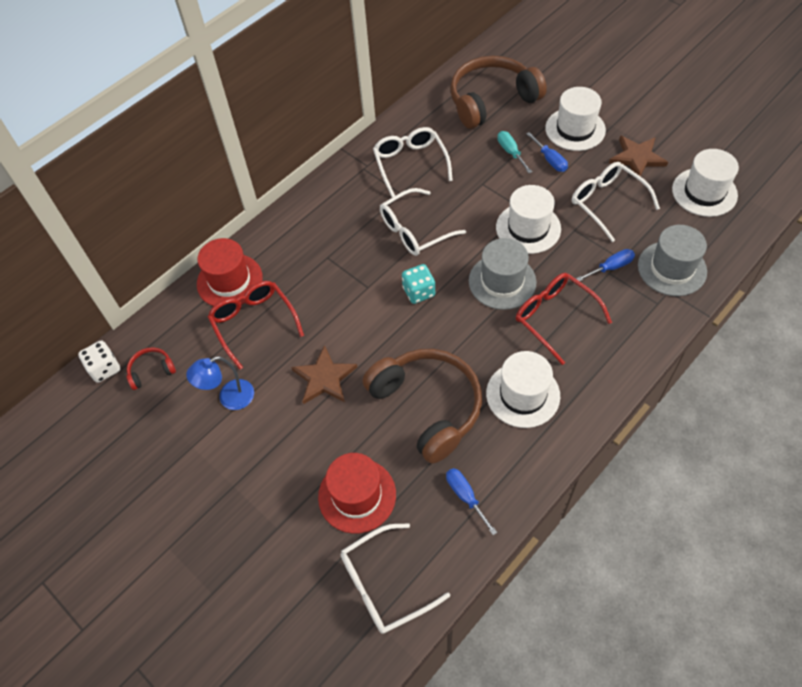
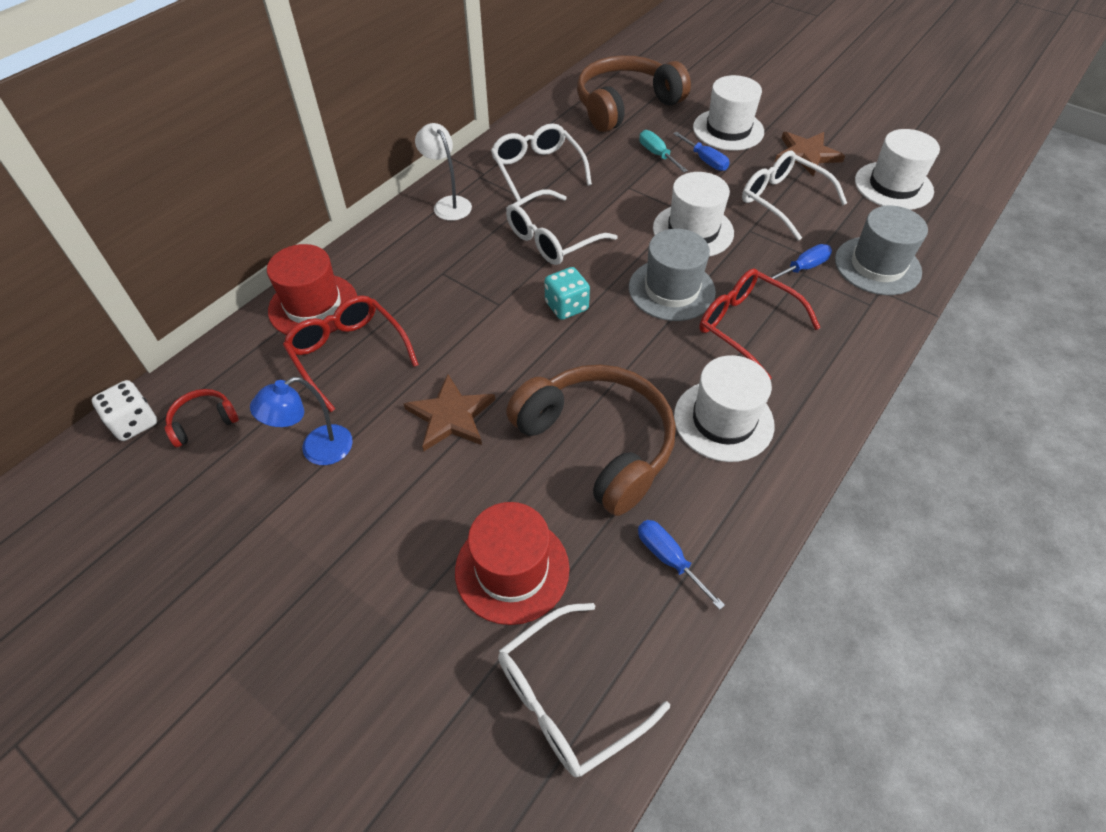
camera: 10 degrees left, 5 degrees down
none -> white lamp [415,123,472,221]

